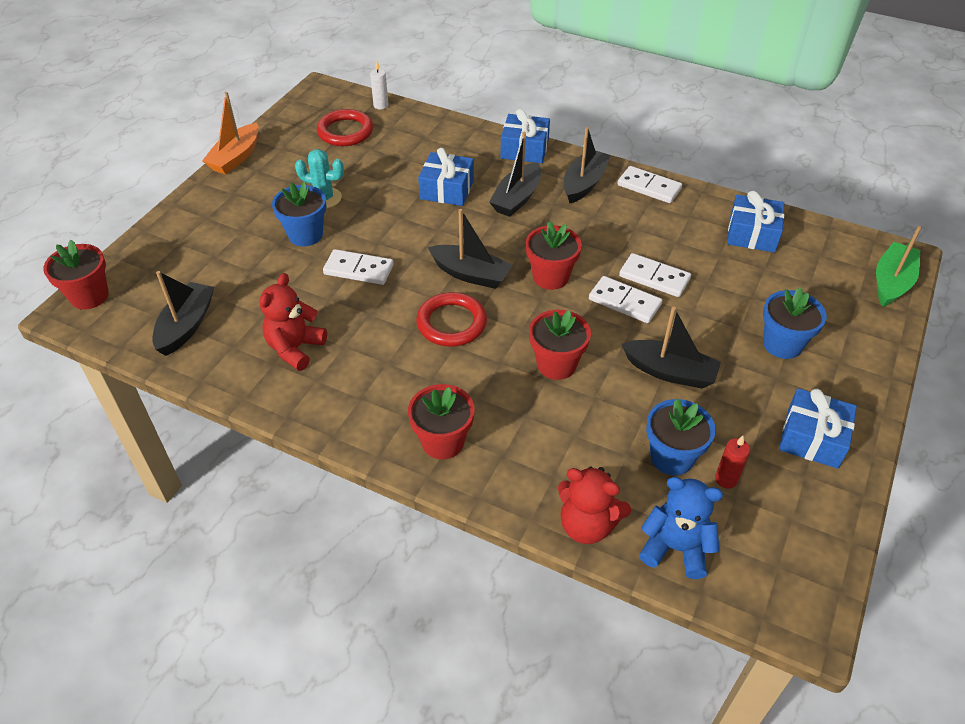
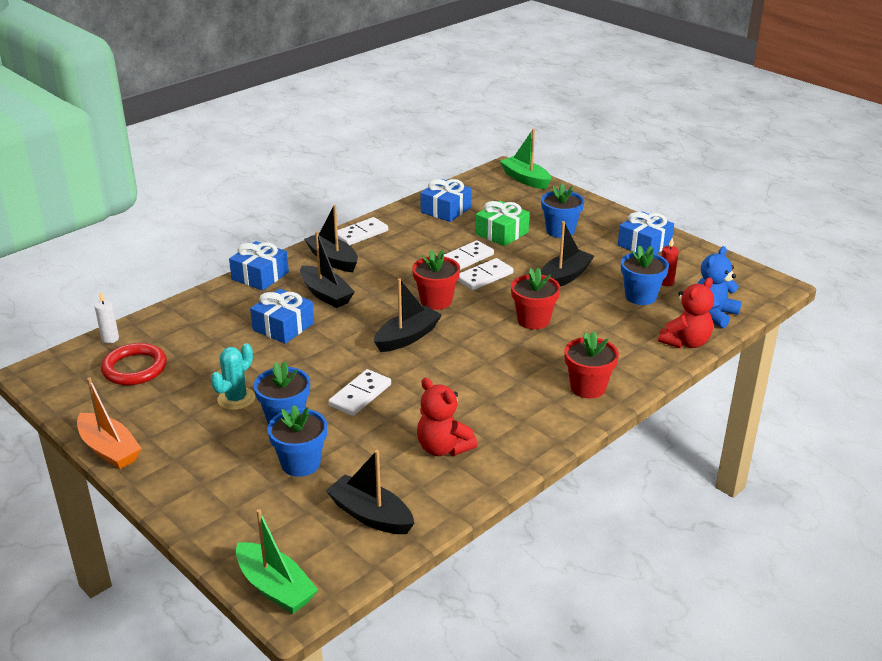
camera: 70 degrees left, 15 degrees down
red flower pot [43,240,109,310] -> green boat [236,509,318,614]
red ring [416,292,487,347] -> none
none -> blue flower pot [267,405,327,477]
none -> green gift [475,201,529,246]

